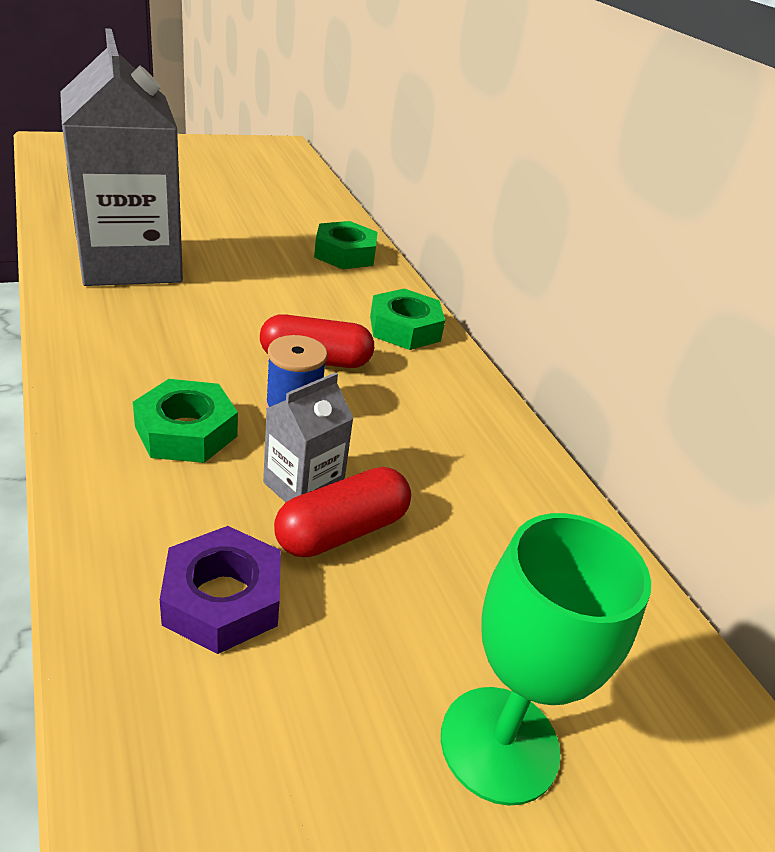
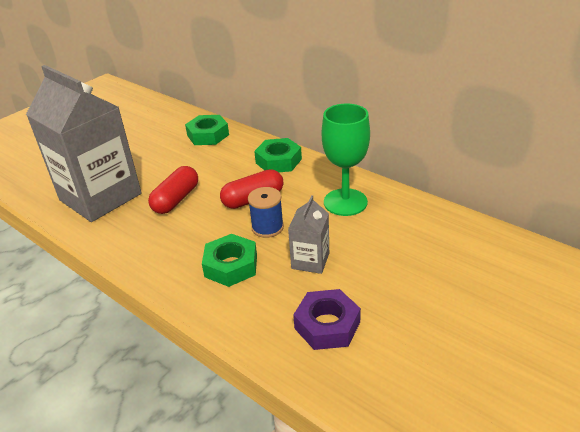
camera: 20 degrees left, 0 degrees up
red capsule [274,467,411,557] -> red capsule moved to [148,166,198,214]
green goblet [441,513,651,806] -> green goblet moved to [322,104,370,216]

